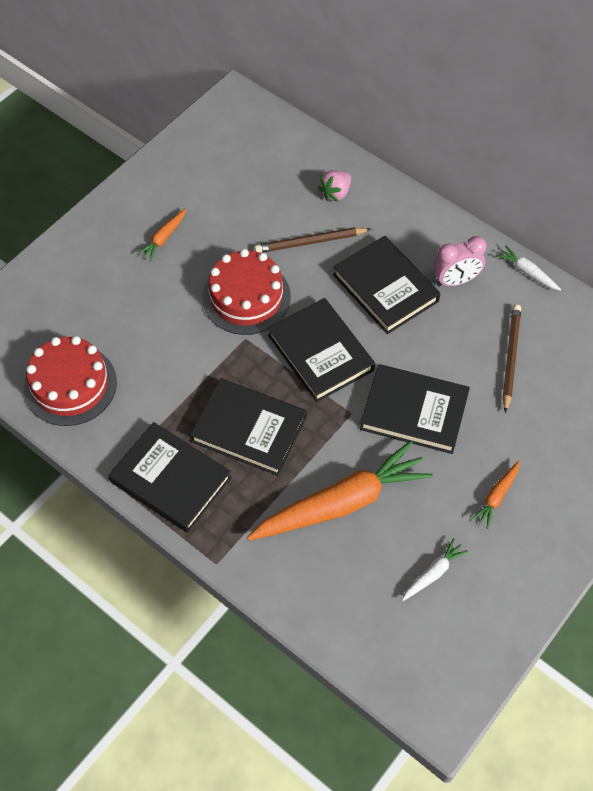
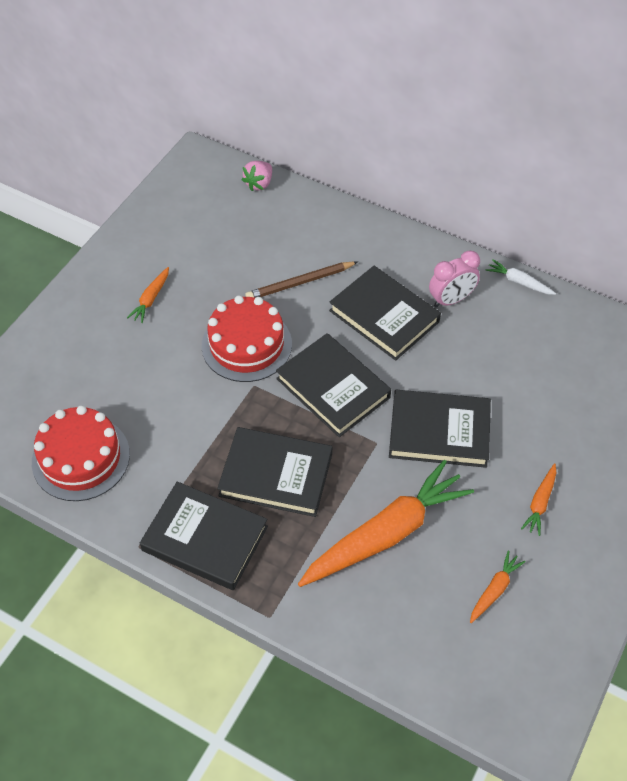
camera: 10 degrees left, 5 degrees down
pink strawberry [318,170,351,202] -> pink strawberry moved to [242,161,272,191]
white carrot [402,538,468,601] -> orange carrot [470,551,526,623]
brown pencil [503,304,521,413] -> none

